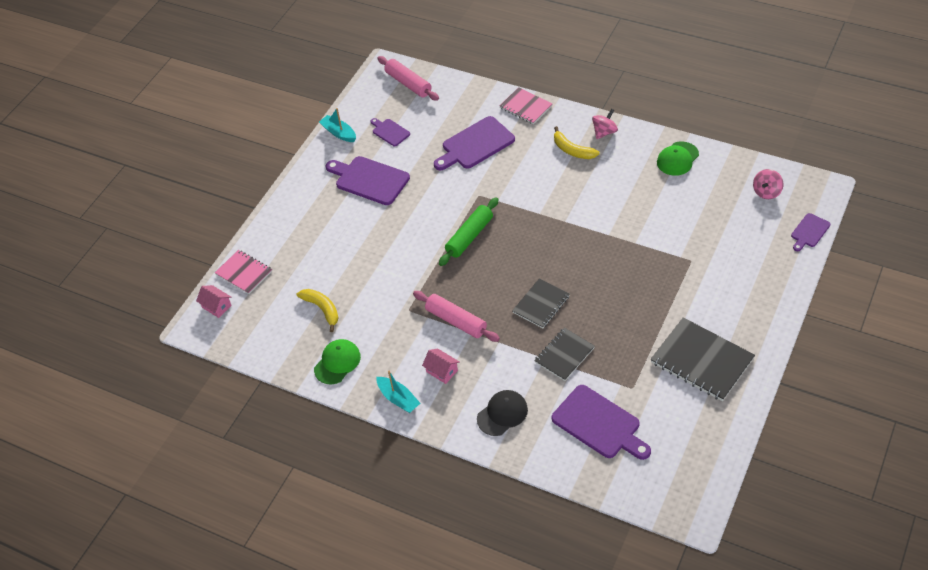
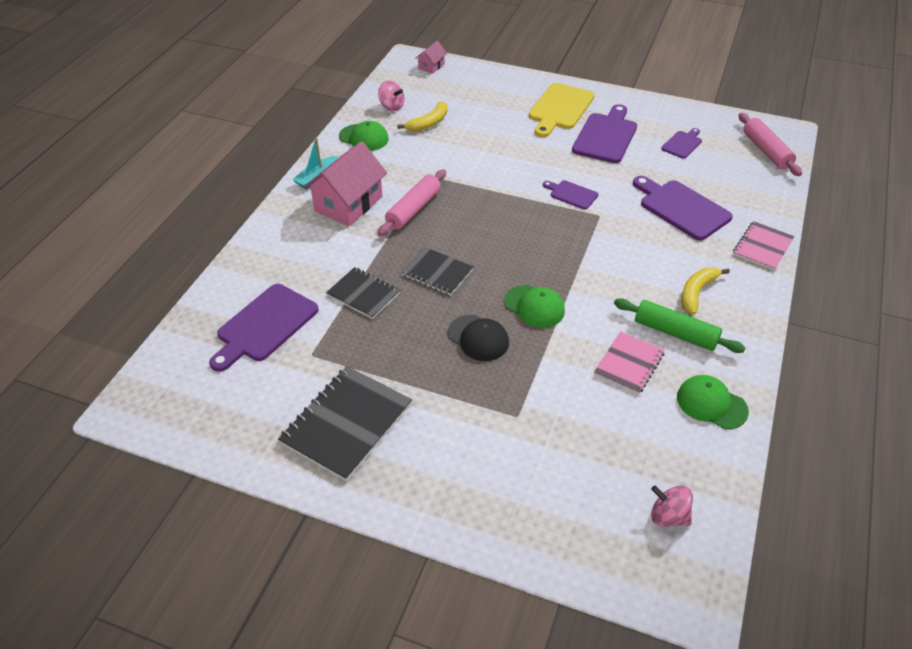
camera: 80 degrees right, 5 degrees down
pink notebook [215,250,272,294] -> pink notebook moved to [594,331,665,395]
turquoise boat [319,108,356,142] -> none
pink rolling pin [377,56,439,101] -> pink rolling pin turned 60 degrees counterclockwise [739,113,802,176]
pink house [422,349,459,384] -> pink house [304,141,387,226], size x2.08
green rolling pin [439,197,499,266] -> green rolling pin moved to [614,298,746,353]
black cap [477,390,528,436] -> black cap moved to [448,315,509,361]
pink spinning top [592,109,618,139] -> pink spinning top moved to [378,81,404,111]
purple cutting board [791,213,831,251] -> purple cutting board moved to [543,180,598,209]
none -> green cap [504,285,565,328]
none -> yellow cutting board [529,83,595,137]

